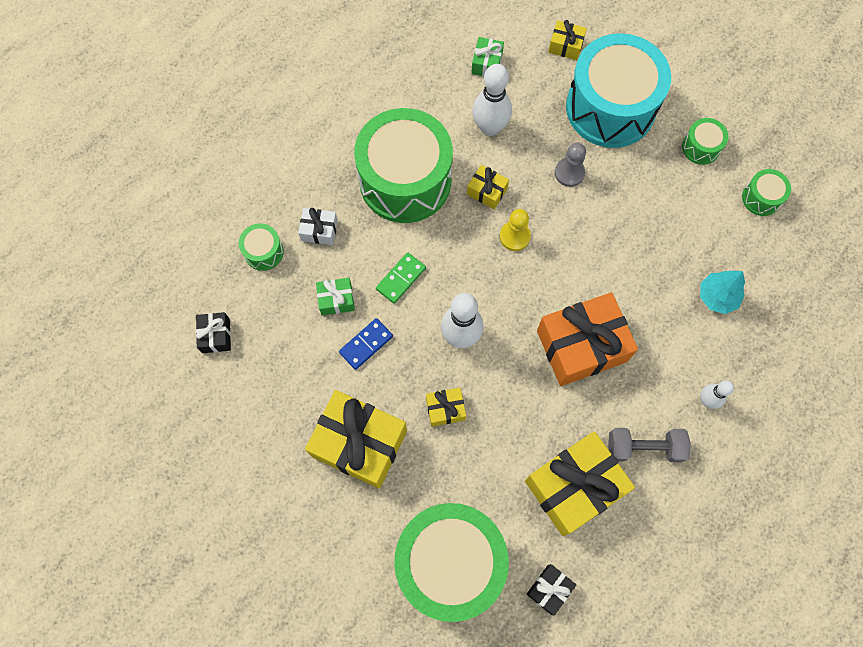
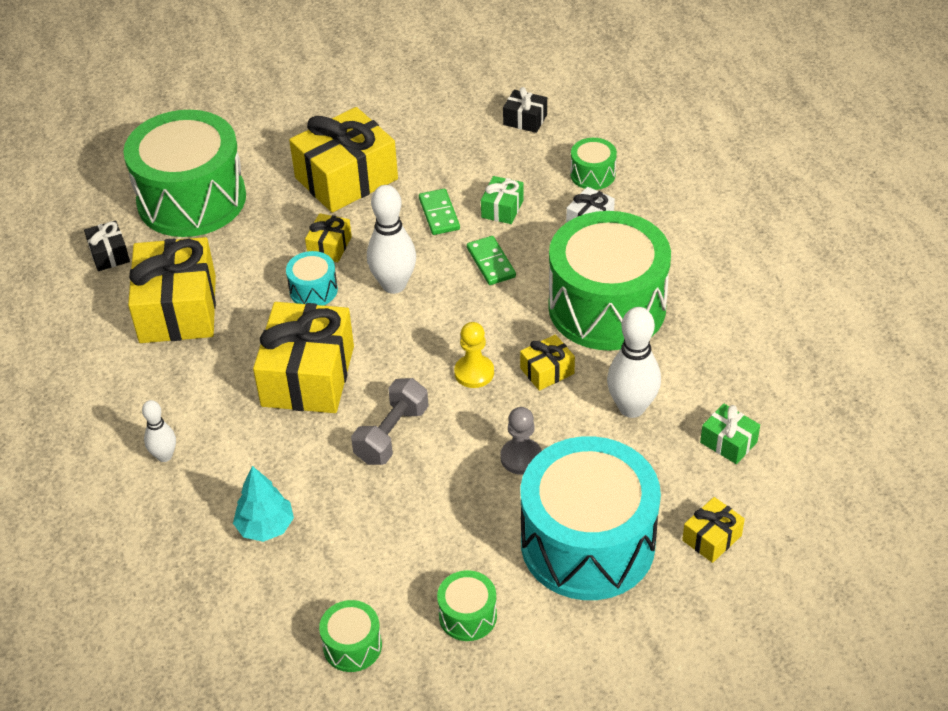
camera: 120 degrees right, 25 degrees down
blue domino [339,318,393,370] -> green domino [419,189,460,235]
orange gift [537,292,638,386] -> yellow gift [253,302,354,413]
grey dumbbell [608,428,691,462] -> grey dumbbell moved to [351,378,428,465]
none -> turquoise drum [286,251,338,306]

